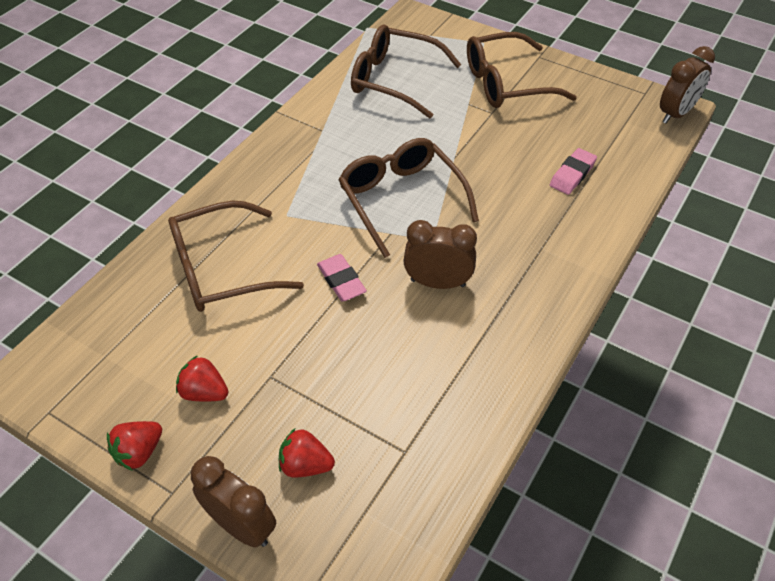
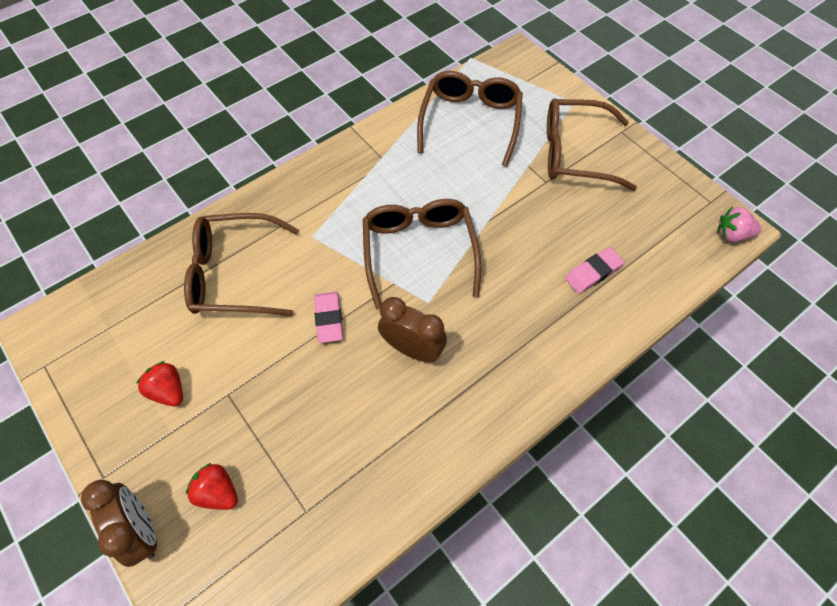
camera: 20 degrees right, 10 degrees up
red strawberry [107,421,162,471] -> none
brown glasses [351,24,461,118] -> brown glasses turned 60 degrees clockwise [417,71,523,167]
brown clock [660,46,715,123] -> pink strawberry [717,206,762,242]

